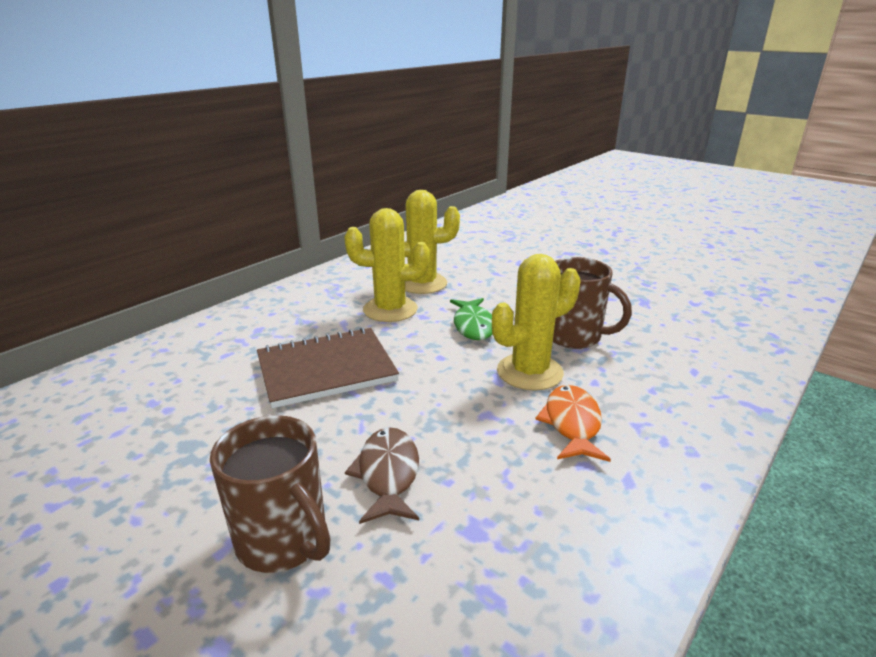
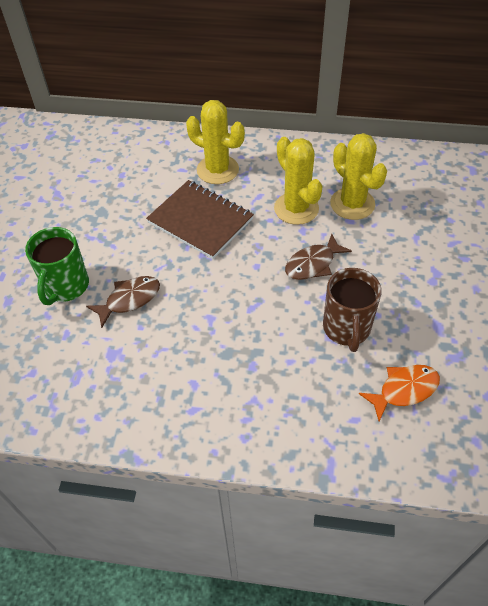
camera: 60 degrees right, 25 degrees up
brown mug [210,415,330,573] -> green mug [25,227,89,305]
green fish [450,298,492,340] -> brown fish [285,234,352,280]
yellow cactus [492,254,581,391] -> yellow cactus moved to [186,100,245,184]
orange fish [535,385,611,462] -> orange fish moved to [359,365,440,421]

